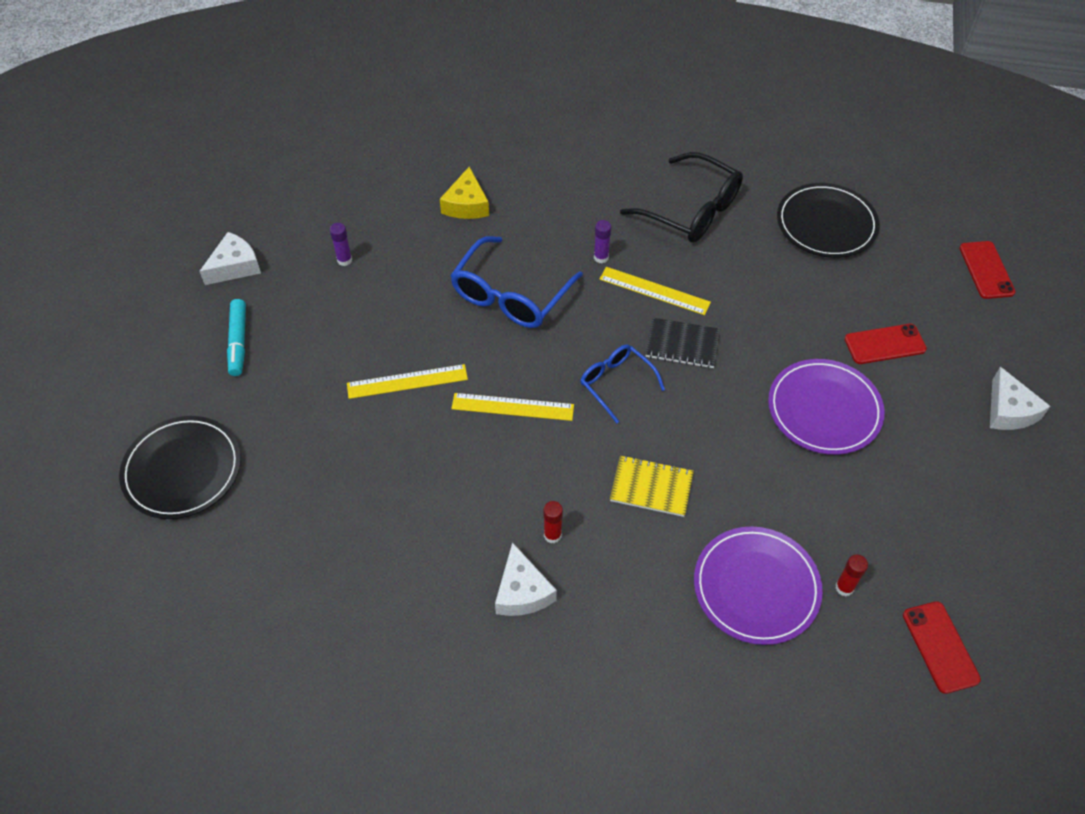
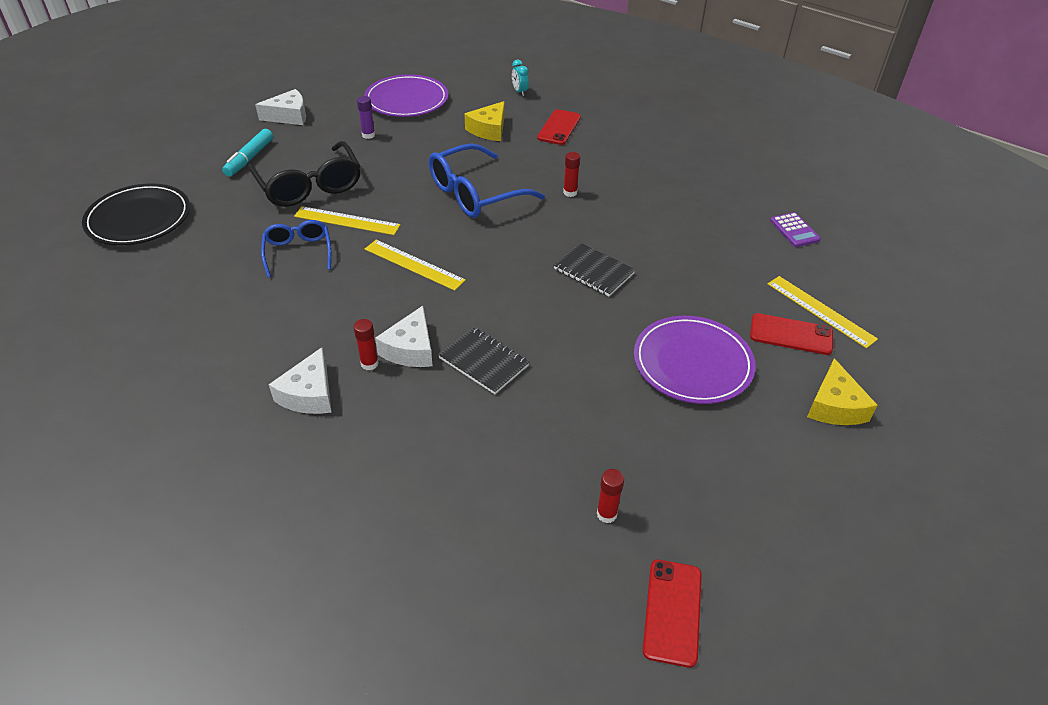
camera: 25 degrees right, 10 degrees down
blue glasses [580,345,665,423] -> blue glasses moved to [261,220,331,278]
purple glue stick [594,220,611,263] -> red glue stick [563,152,580,197]
yellow ruler [599,267,711,315] -> yellow ruler moved to [768,276,878,348]
yellow notebook [610,455,694,517] -> black notebook [438,327,529,394]
black glasses [620,152,743,242] -> black glasses moved to [248,141,360,207]
purple plate [694,527,823,645] -> purple plate moved to [364,74,448,117]
black plate [777,183,880,258] -> purple calculator [770,212,821,247]
red phone [959,241,1016,299] -> red phone moved to [537,109,581,145]
white cheese [990,367,1050,430] -> white cheese moved to [375,306,433,367]
none -> turquoise clock [512,59,529,96]
none -> yellow cheese [807,358,878,425]

